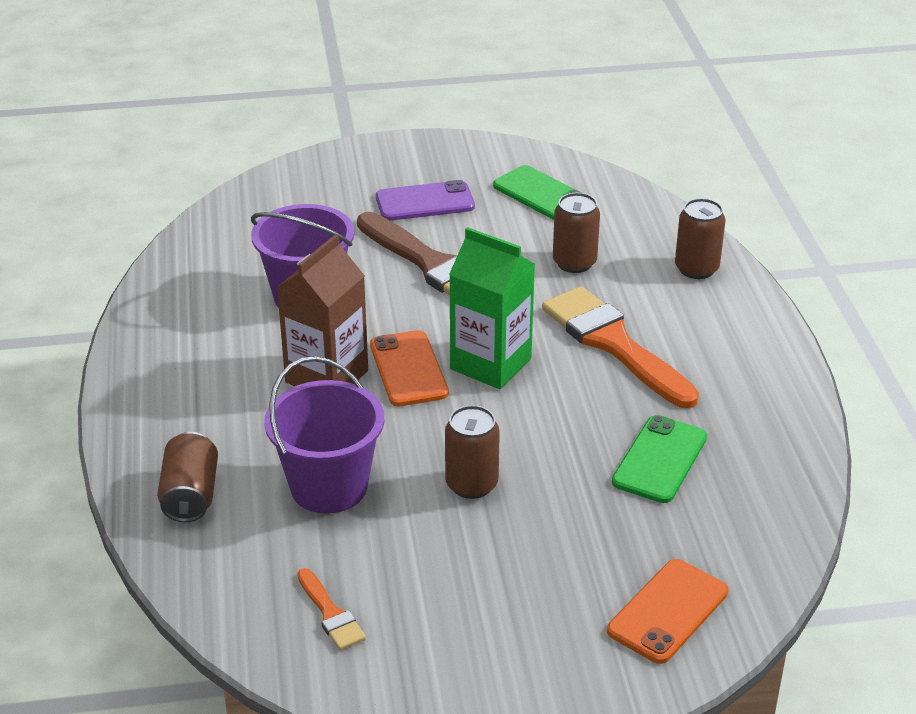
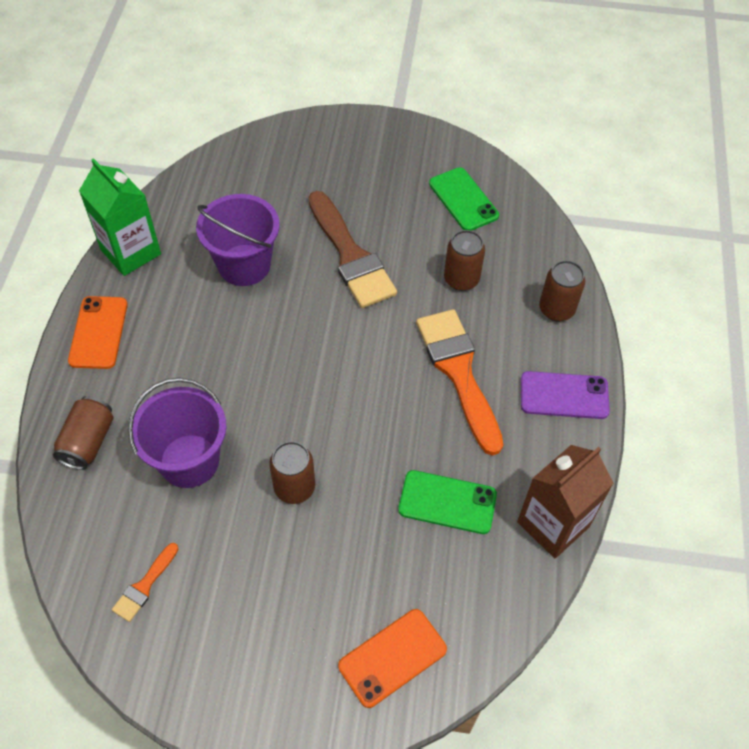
camera: 15 degrees right, 20 degrees up
brown carton [276,234,368,386] -> brown carton moved to [517,445,614,558]
orange brush [297,568,366,650] -> orange brush turned 45 degrees clockwise [112,543,178,622]
orange phone [370,330,449,406] -> orange phone moved to [68,296,128,369]
purple phone [376,180,475,221] -> purple phone moved to [521,371,610,419]
green carton [449,227,535,389] -> green carton moved to [79,158,161,276]
green phone [612,415,707,503] -> green phone turned 60 degrees clockwise [398,470,497,534]

